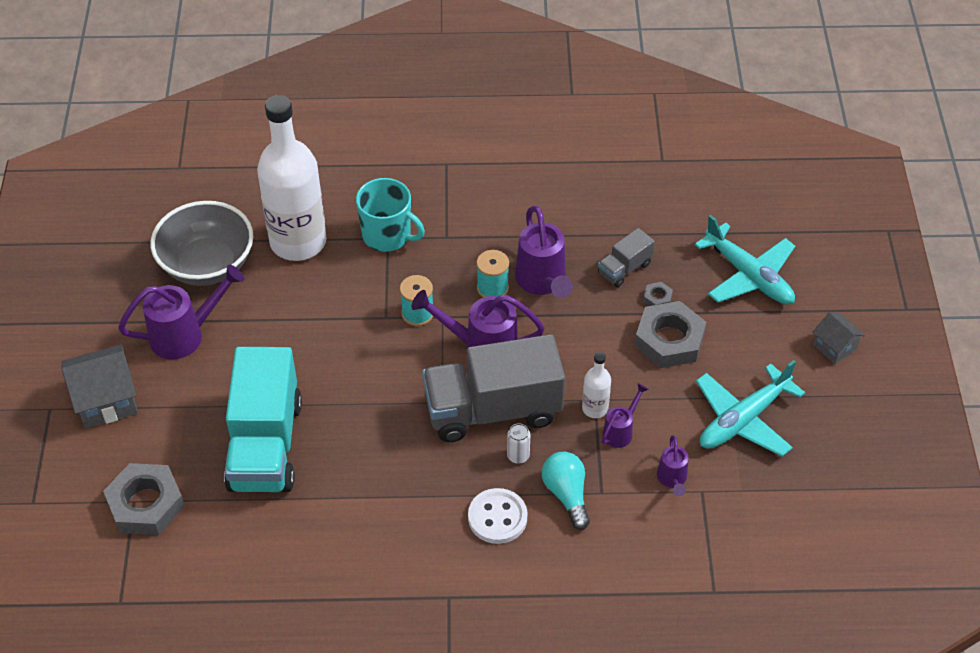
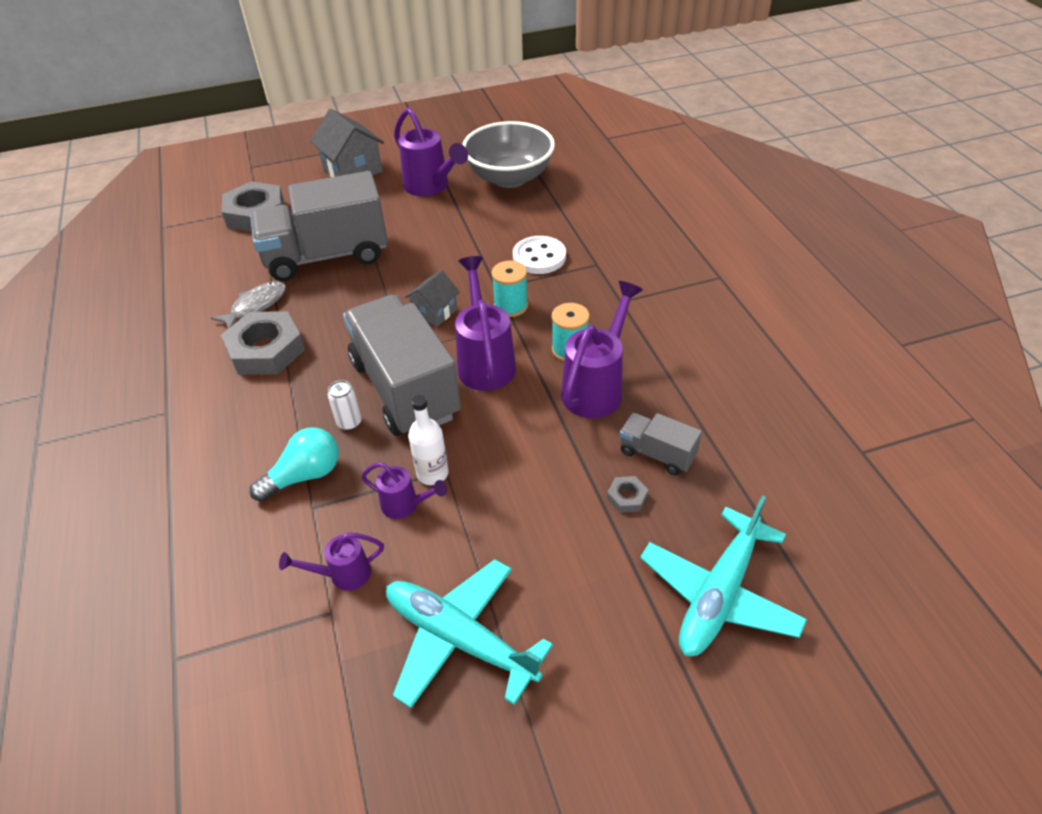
camera: 75 degrees right, 5 degrees down
turquoise truck [224,347,302,492] -> grey truck [250,171,388,281]
white bottle [257,95,327,261] -> none
turquoise mug [356,178,425,252] -> none
white button [468,488,528,544] -> white button moved to [513,236,566,274]
purple watering can [515,206,573,298] -> purple watering can turned 150 degrees clockwise [561,281,643,418]
grey nut [635,301,706,368] -> grey nut moved to [221,311,305,375]
grey house [812,312,865,364] -> grey house moved to [405,270,460,327]
none -> grey fish [211,281,286,329]

